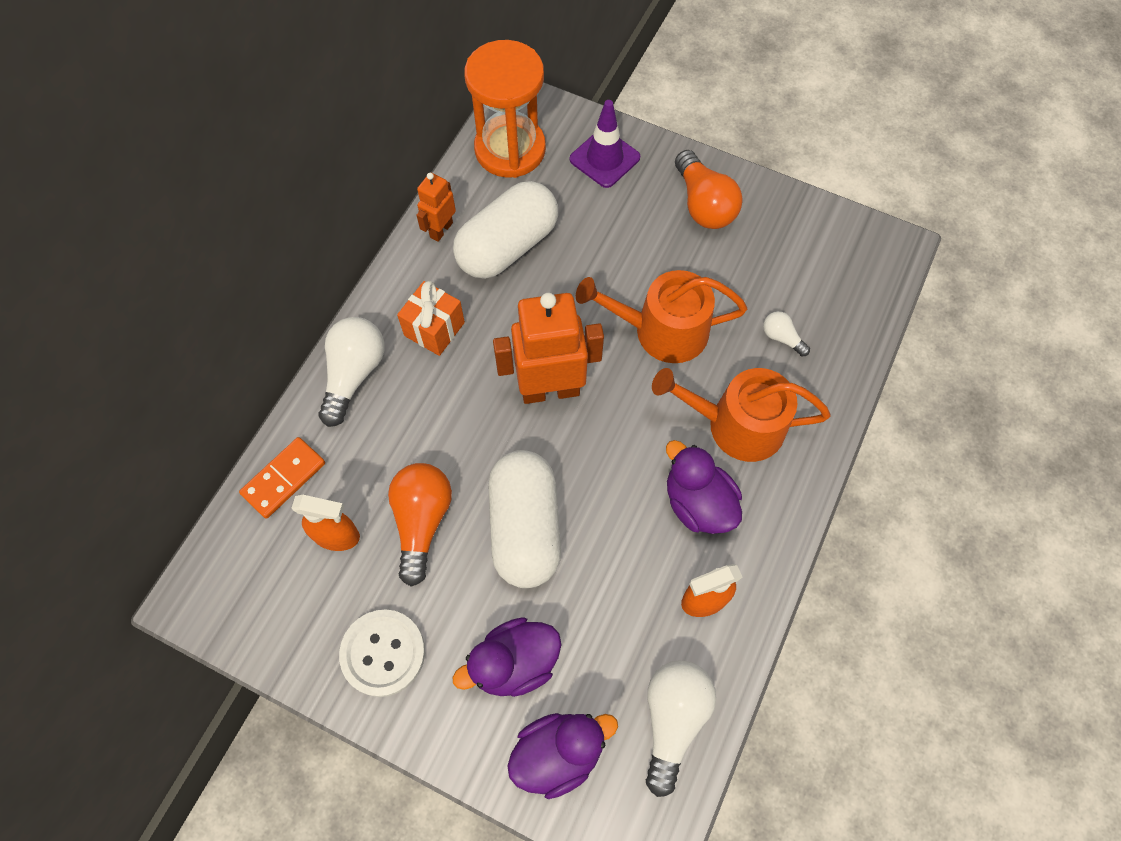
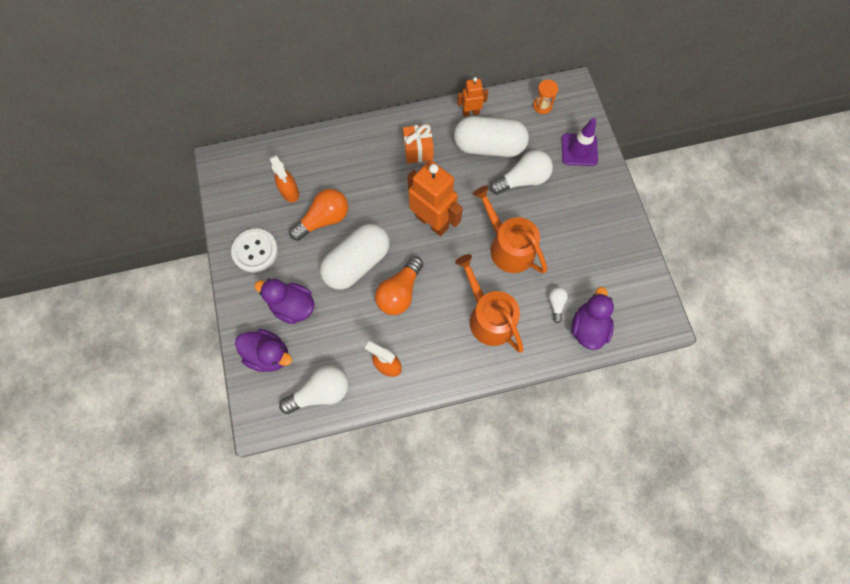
camera: 50 degrees right, 5 degrees up
orange domino [239,437,325,518] -> none
white light bulb [318,317,385,427] -> white light bulb moved to [490,150,553,195]
orange hourglass [464,40,546,178] -> orange hourglass [533,80,558,114], size x0.43
purple duck [666,440,742,534] -> purple duck moved to [571,287,614,350]
orange light bulb [675,150,743,229] -> orange light bulb moved to [375,256,423,315]

